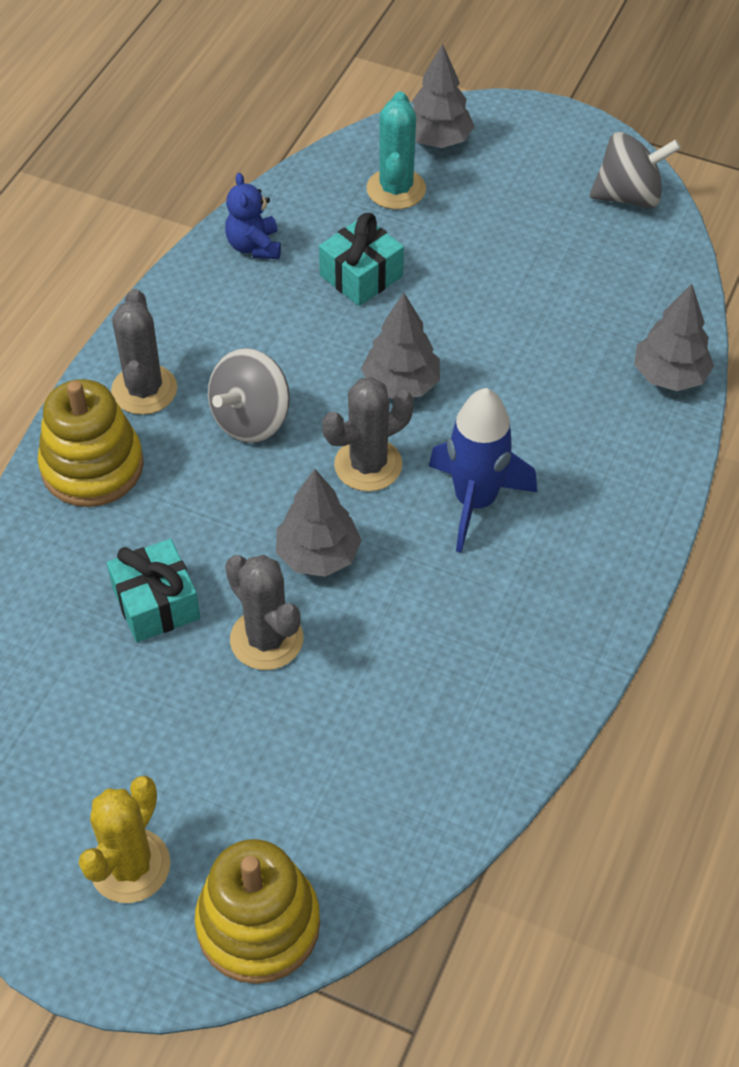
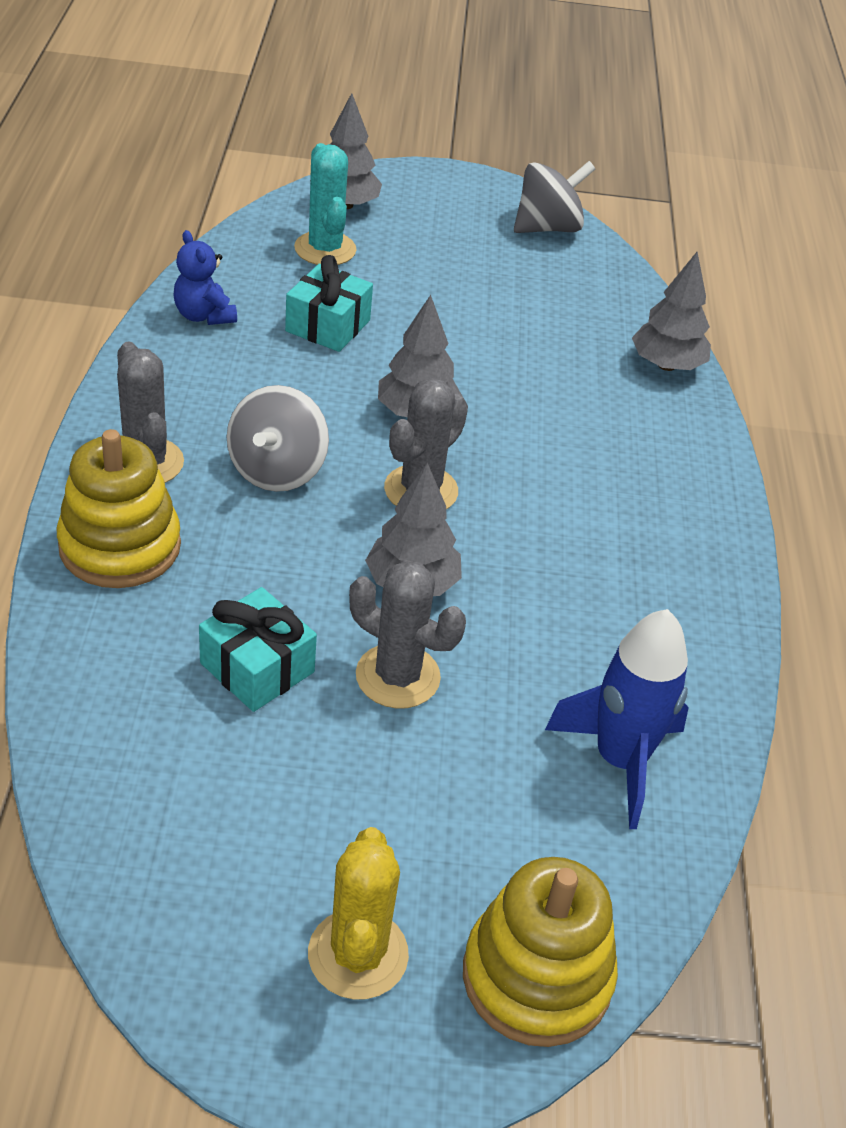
camera: 25 degrees left, 10 degrees down
blue rocket [429,388,537,553] -> blue rocket moved to [545,609,689,829]

